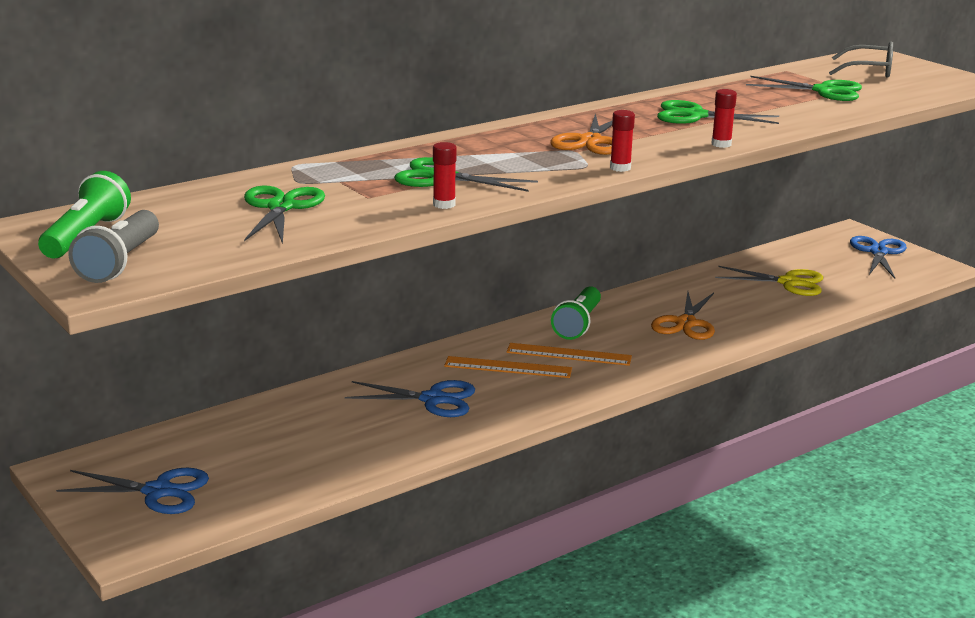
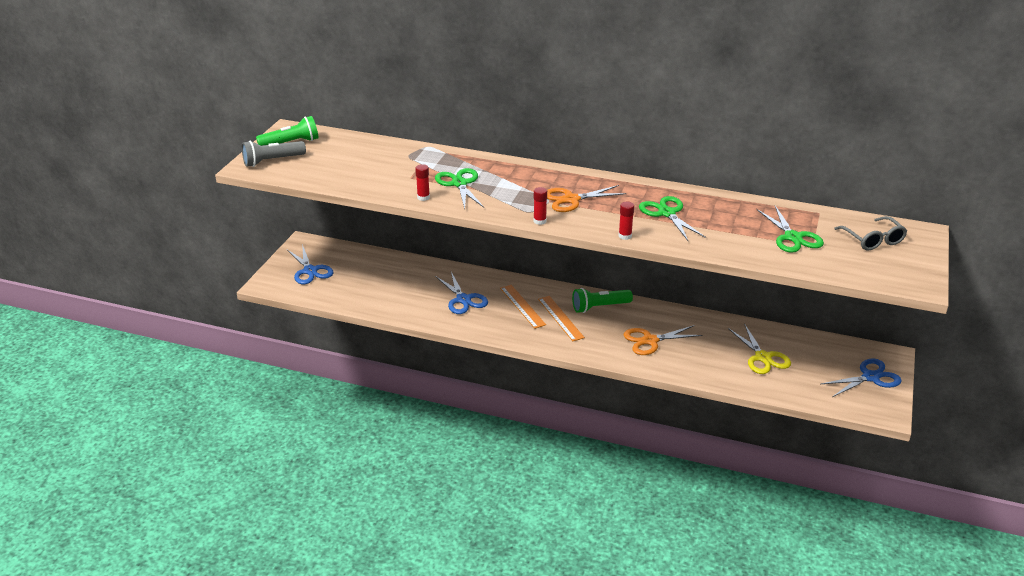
camera: 55 degrees right, 10 degrees up
green scissors [244,186,325,244] -> none

